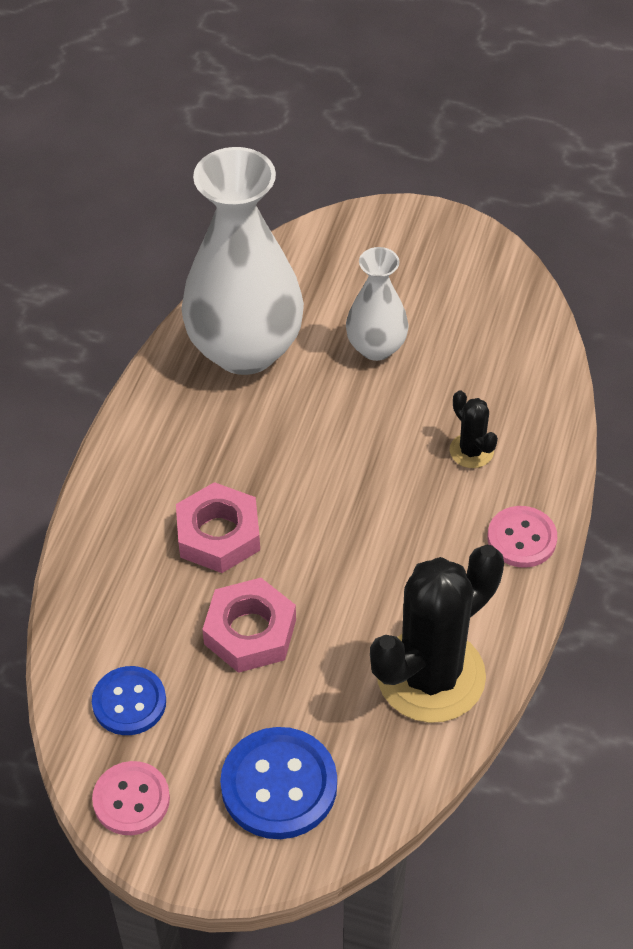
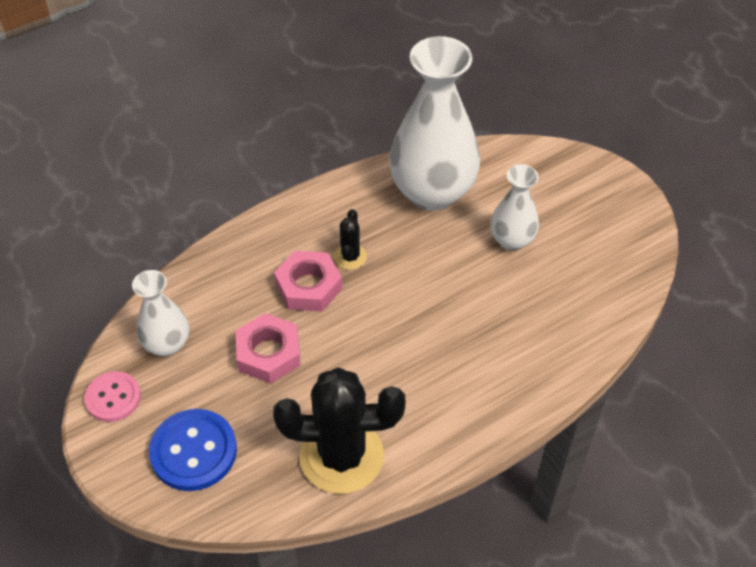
camera: 40 degrees right, 0 degrees up
blue button [92,666,166,735] -> white vase [132,270,189,356]
black cactus [450,391,498,468] -> black cactus moved to [334,209,367,270]
pink button [488,506,557,568] -> none

